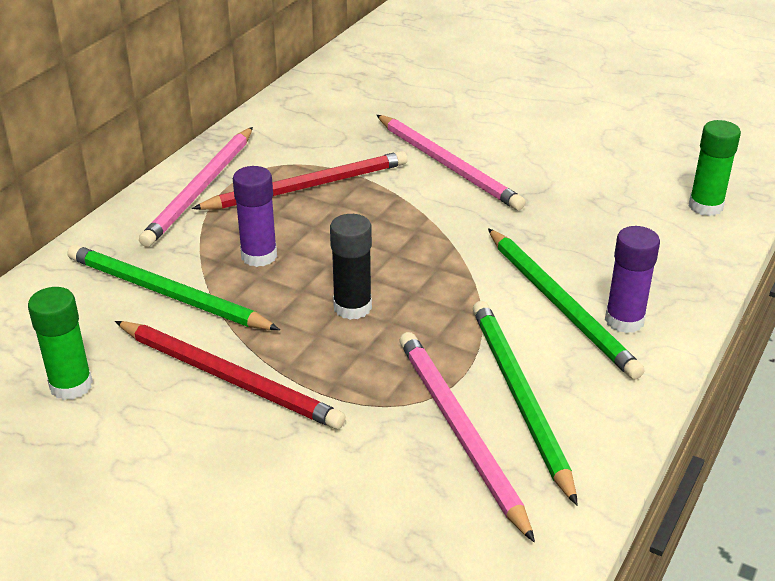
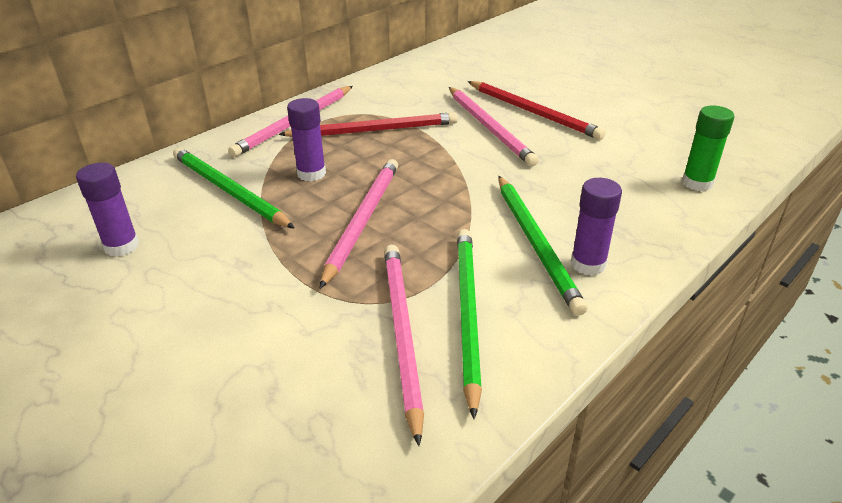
camera: 15 degrees right, 0 degrees up
green glue stick [28,287,93,400] -> purple glue stick [76,163,139,257]
red pencil [115,321,346,429] -> red pencil moved to [467,81,606,140]
black glue stick [330,214,372,320] -> pink pencil [320,159,398,289]

